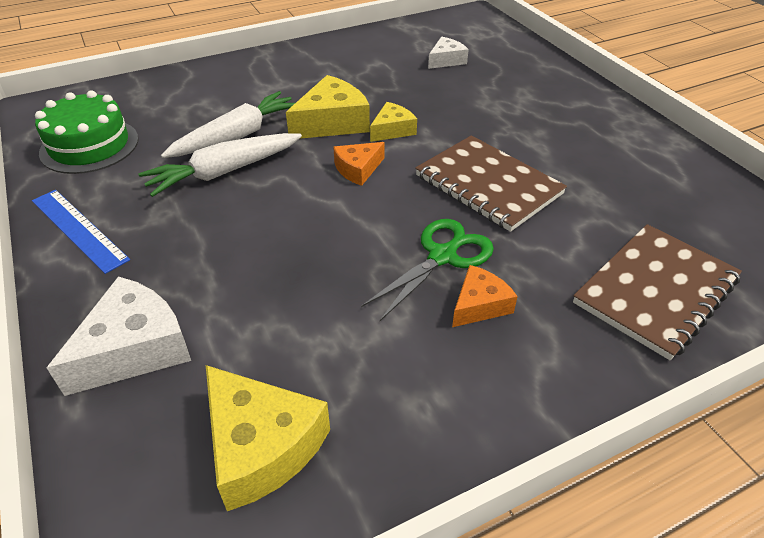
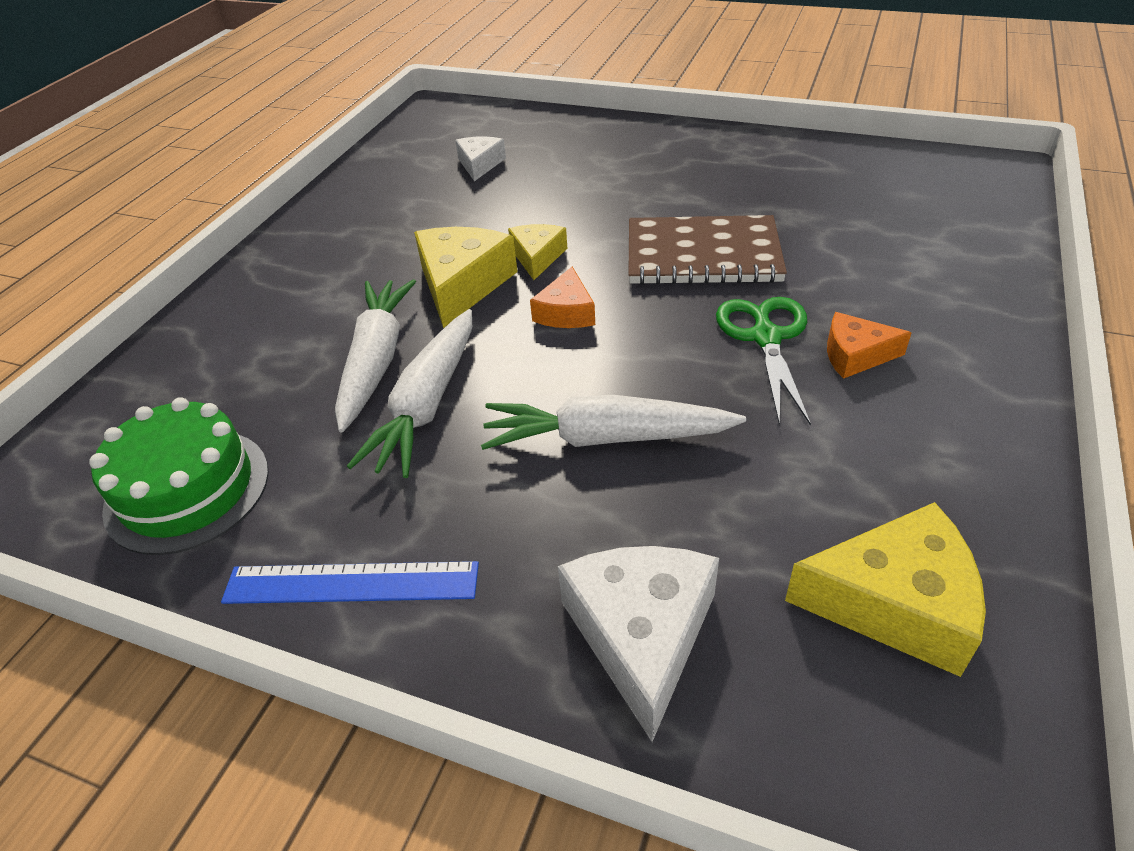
camera: 40 degrees left, 0 degrees up
orange cheese [452,265,518,327] -> orange cheese turned 90 degrees counterclockwise [827,312,912,379]
brown notebook [573,224,742,360] -> none
none -> white carrot [481,395,746,450]

